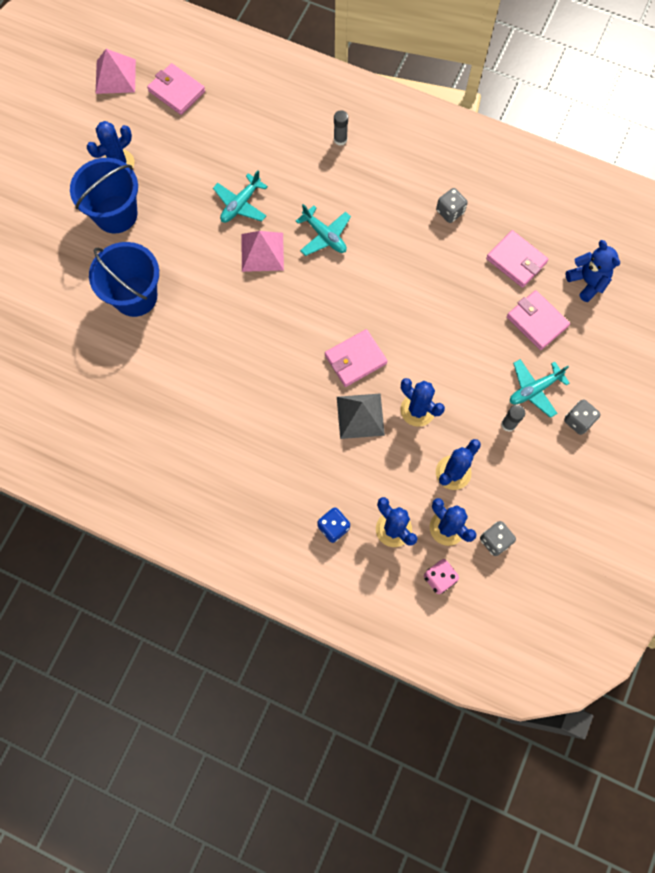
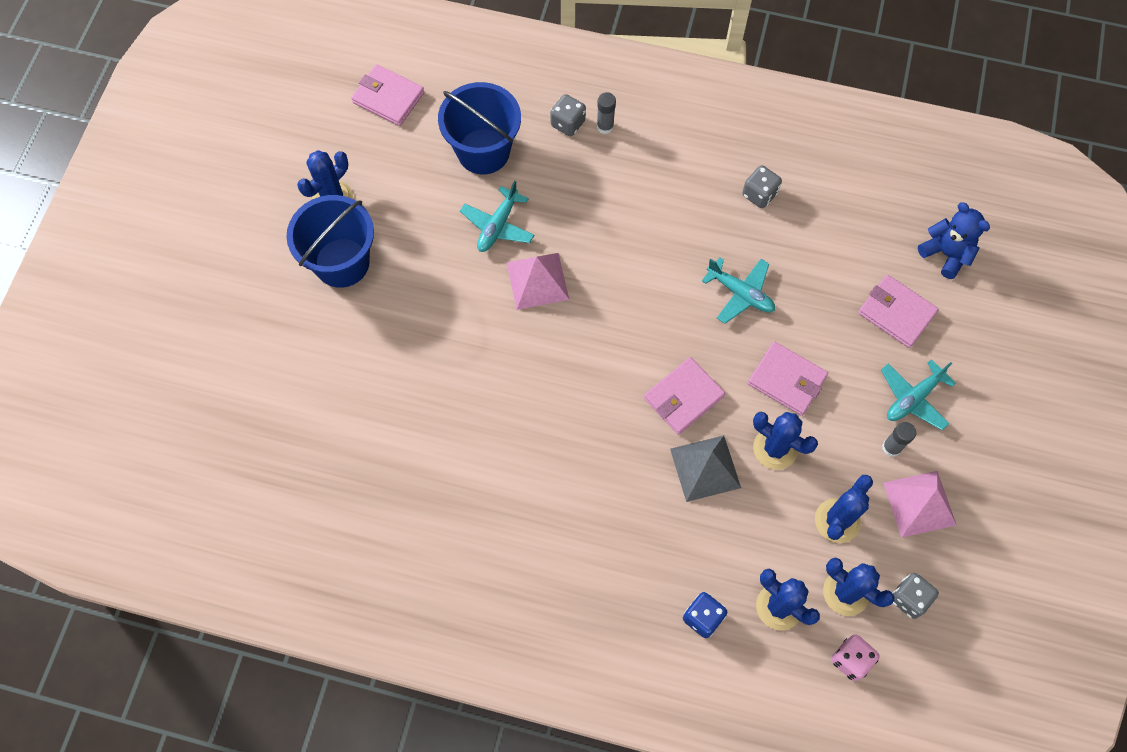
camera: 10 degrees left, 5 degrees down
blue bucket [89,242,159,317] -> blue bucket moved to [438,82,521,174]
pink pyramid [96,49,136,94] -> pink pyramid moved to [883,471,957,538]
turquoise plane [296,204,351,256] -> turquoise plane moved to [702,257,775,324]
pink wallet [486,230,549,288] -> pink wallet moved to [748,341,828,416]
grey dice [564,399,600,435] -> grey dice moved to [550,94,586,136]

